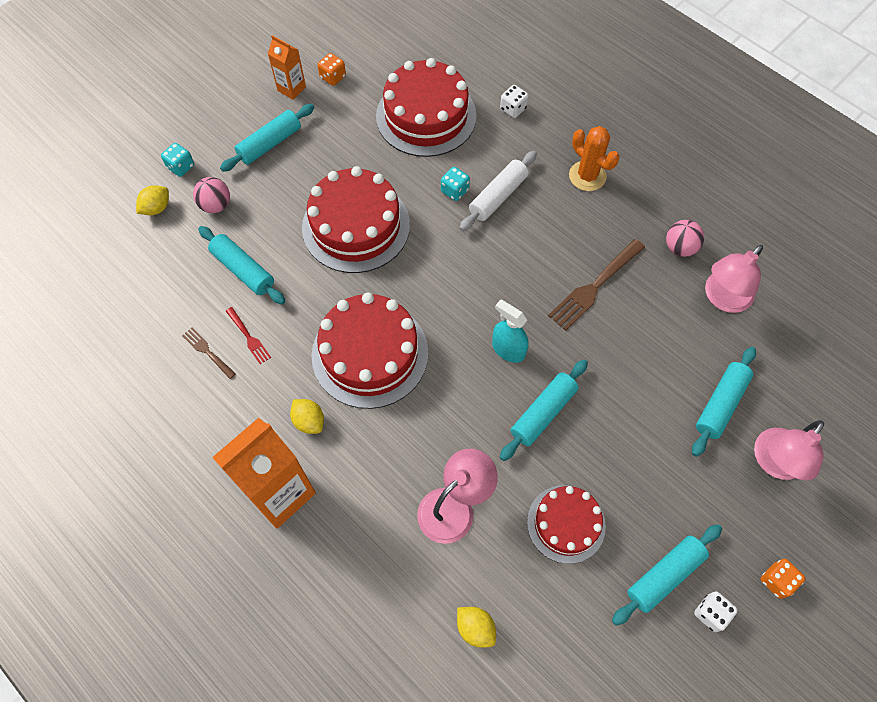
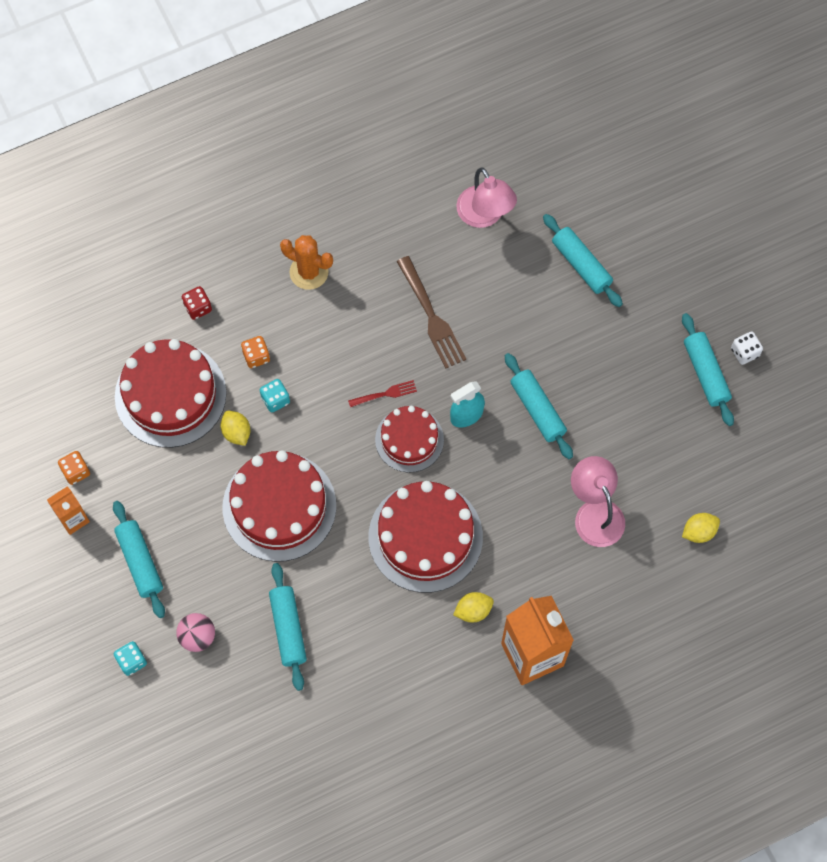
camera: 70 degrees left, 5 degrees up
yellow lemon [136,185,169,215] -> yellow lemon moved to [221,411,250,446]
brown fork [182,328,236,379] -> none
turquoise rolling pin [198,226,285,305] -> turquoise rolling pin turned 75 degrees counterclockwise [269,563,307,691]
red fork [226,307,271,364] -> red fork moved to [348,380,417,407]
white rolling pin [460,151,537,231] -> none
white dice [500,85,529,118] -> red dice [182,286,212,320]
red cake [527,485,606,564] -> red cake moved to [375,406,444,473]
orange cactus [569,126,620,191] -> orange cactus turned 45 degrees clockwise [280,235,333,290]
pink ball [666,220,704,257] -> none
pink lamp [754,420,824,480] -> none
orange dice [761,559,805,599] -> orange dice moved to [241,336,270,368]

